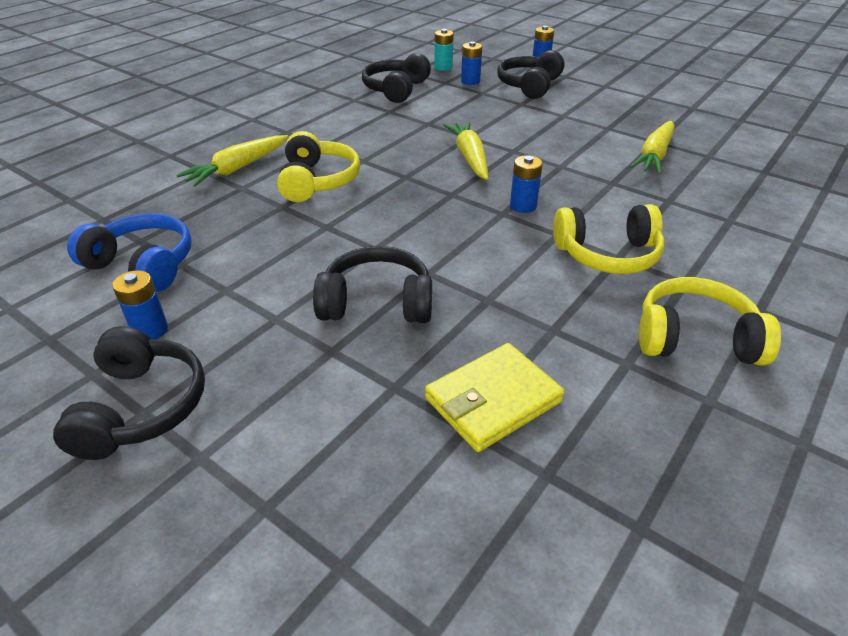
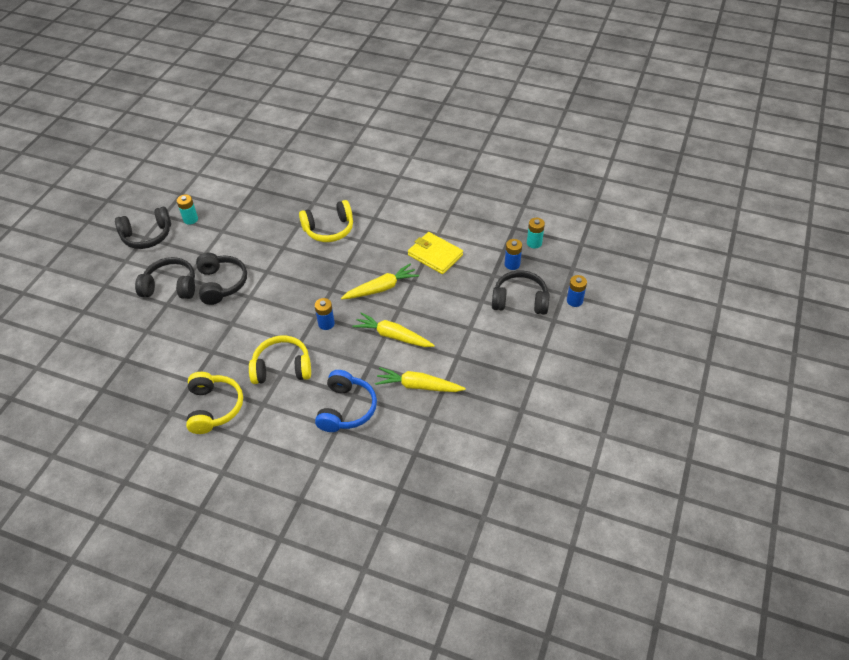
camera: 75 degrees right, 10 degrees up
blue headphones [67,213,192,292] -> blue headphones moved to [315,370,377,432]
blue battery [112,270,168,339] -> turquoise battery [177,194,198,225]
yellow carrot [176,135,288,187] -> yellow carrot moved to [352,312,435,347]
black headphones [362,53,431,103] -> black headphones moved to [135,257,195,299]
yellow wallet [425,343,565,452] -> yellow wallet moved to [408,232,463,274]
yellow headphones [553,204,665,274] -> yellow headphones turned 105 degrees clockwise [249,336,311,384]

